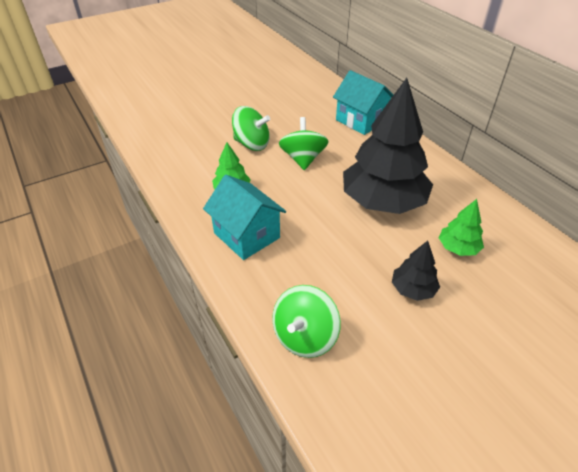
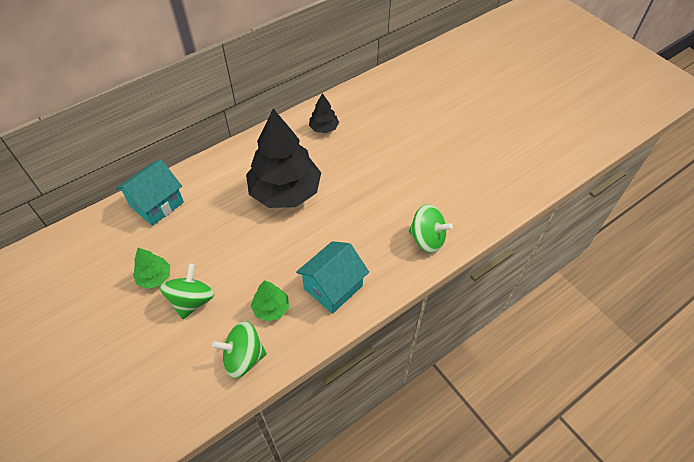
camera: 95 degrees left, 10 degrees up
green spinning top [279,117,328,170] -> green spinning top moved to [212,321,267,378]
black tree [392,241,440,301] -> black tree moved to [309,93,339,133]
green tree [439,199,484,256] -> green tree moved to [133,248,170,289]

